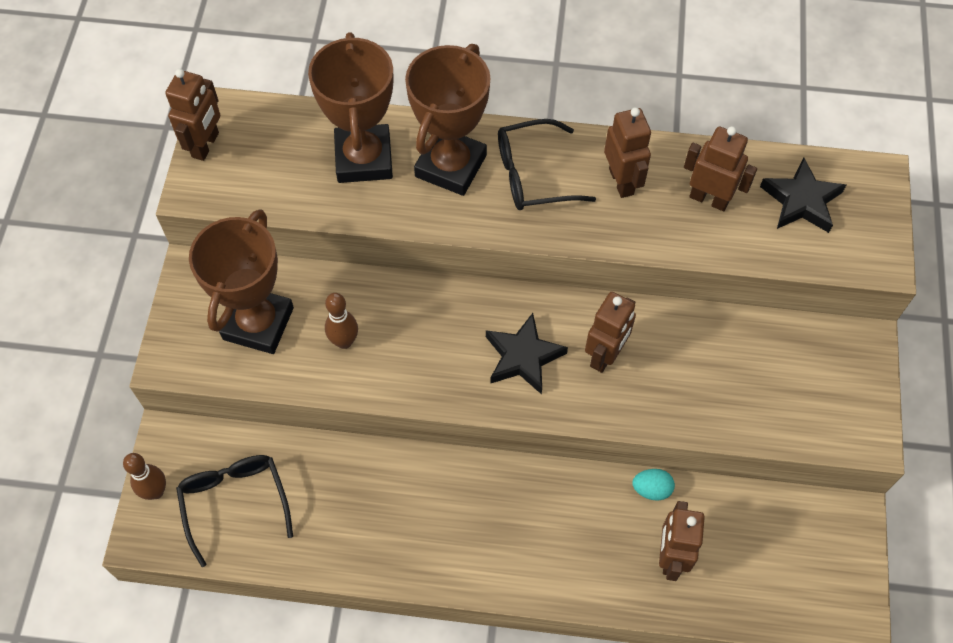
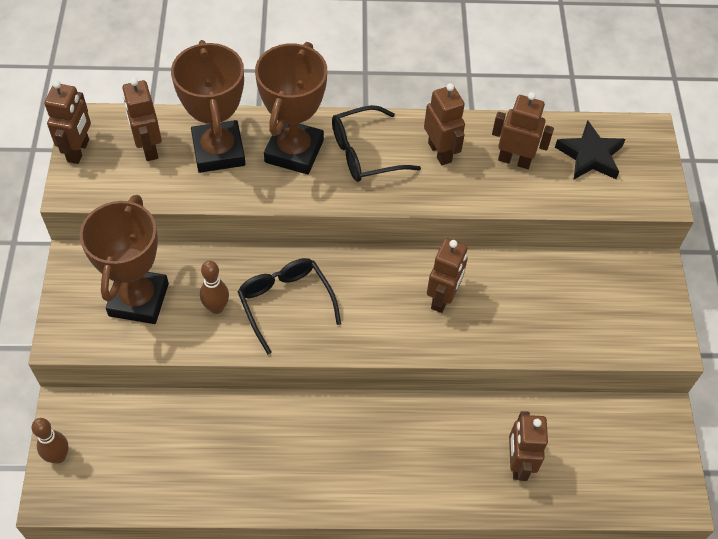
camera: 10 degrees left, 5 degrees down
black glasses [176,455,293,567] -> black glasses moved to [237,258,341,354]
black star [486,313,568,394] -> none
turquoise egg [632,469,675,501] -> none
none -> brown robot [122,78,162,161]

